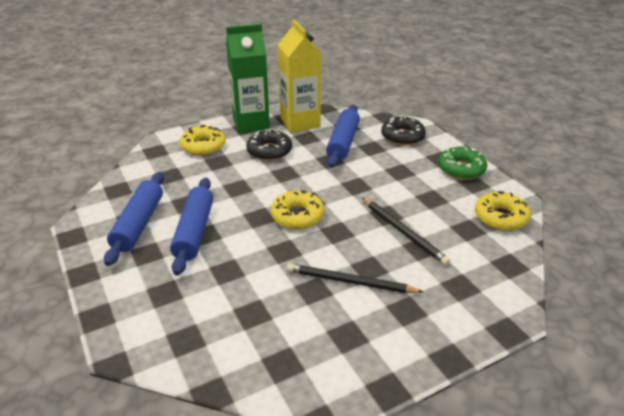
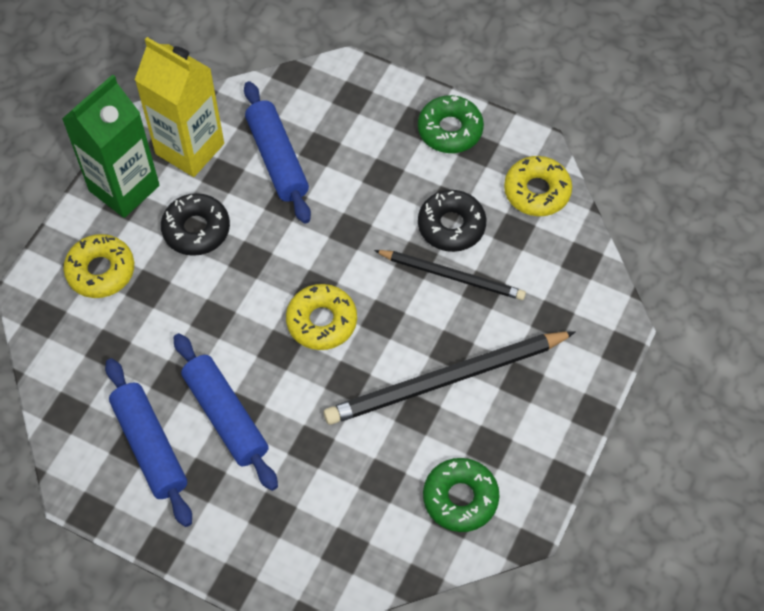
camera: 35 degrees left, 25 degrees up
black pencil [287,263,423,293] -> black pencil [323,331,576,425], size x1.63
black donut [381,115,426,146] -> black donut moved to [418,190,487,252]
none -> green donut [423,458,500,532]

